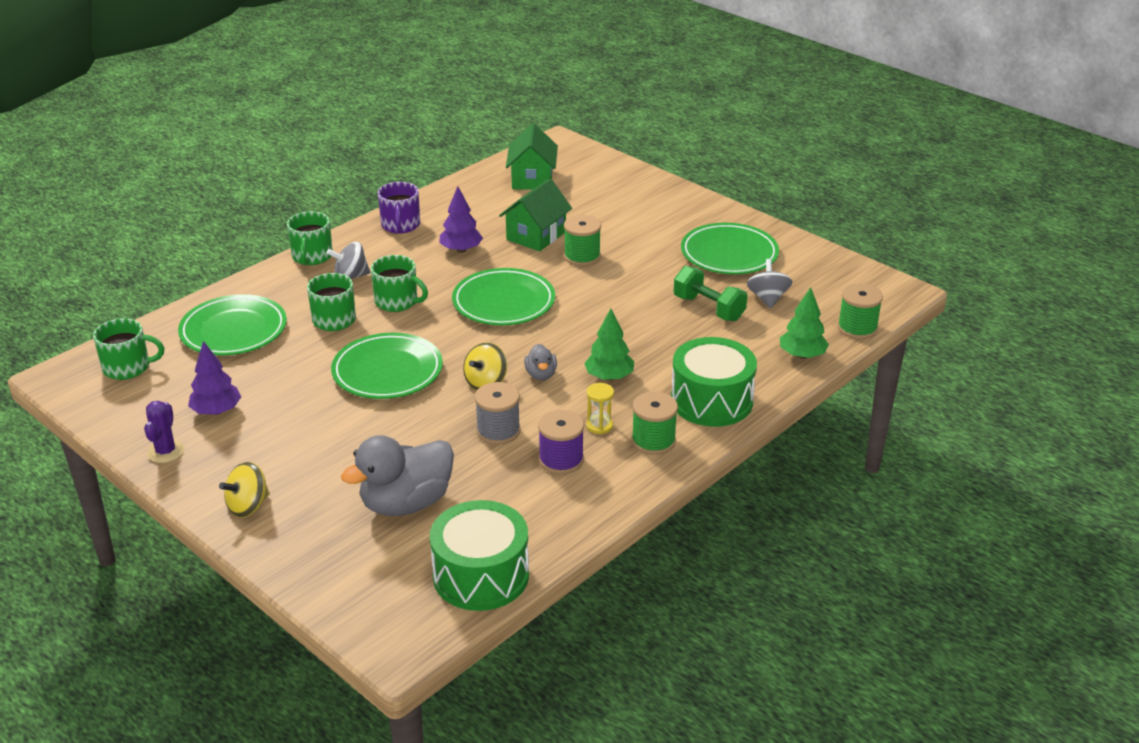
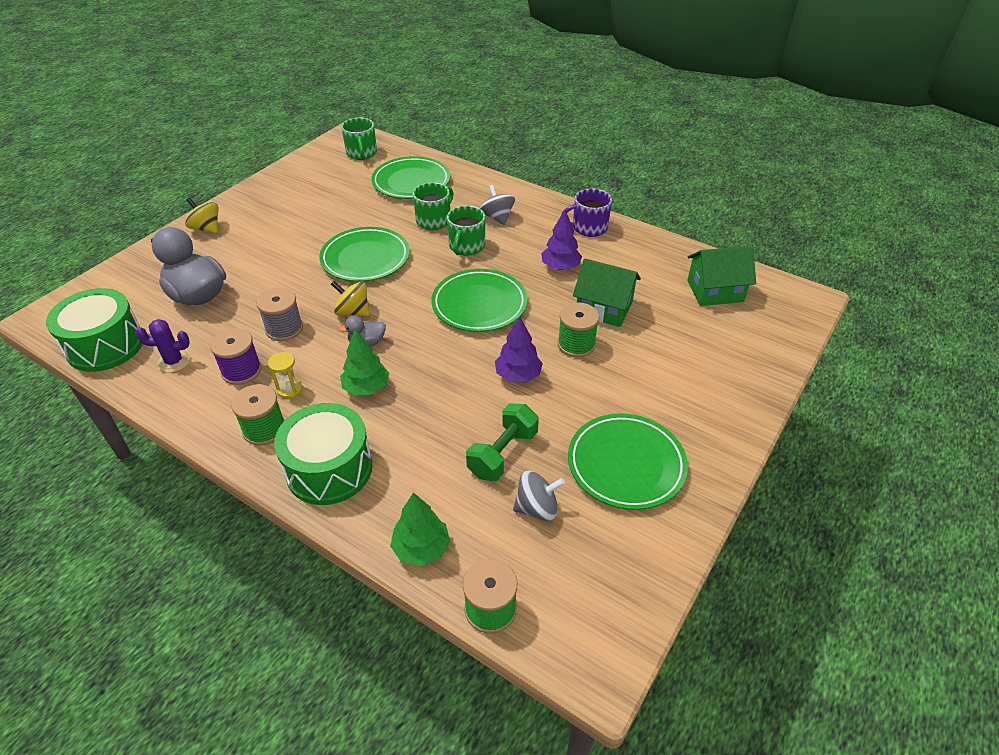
camera: 80 degrees right, 10 degrees up
purple cactus [144,401,184,463] -> purple cactus moved to [135,319,190,373]
purple tree [188,341,241,415] -> purple tree moved to [495,317,543,383]
green mug [287,211,333,265] -> none

